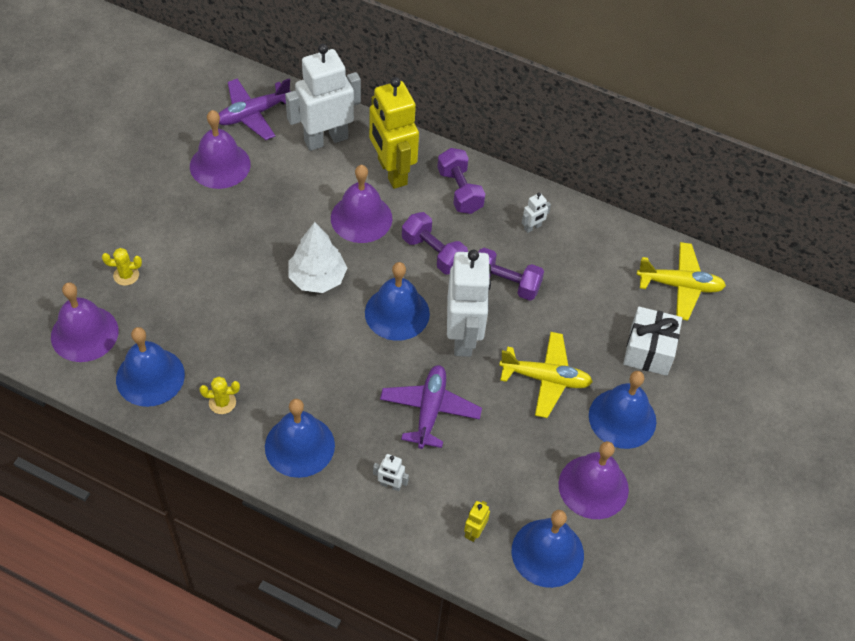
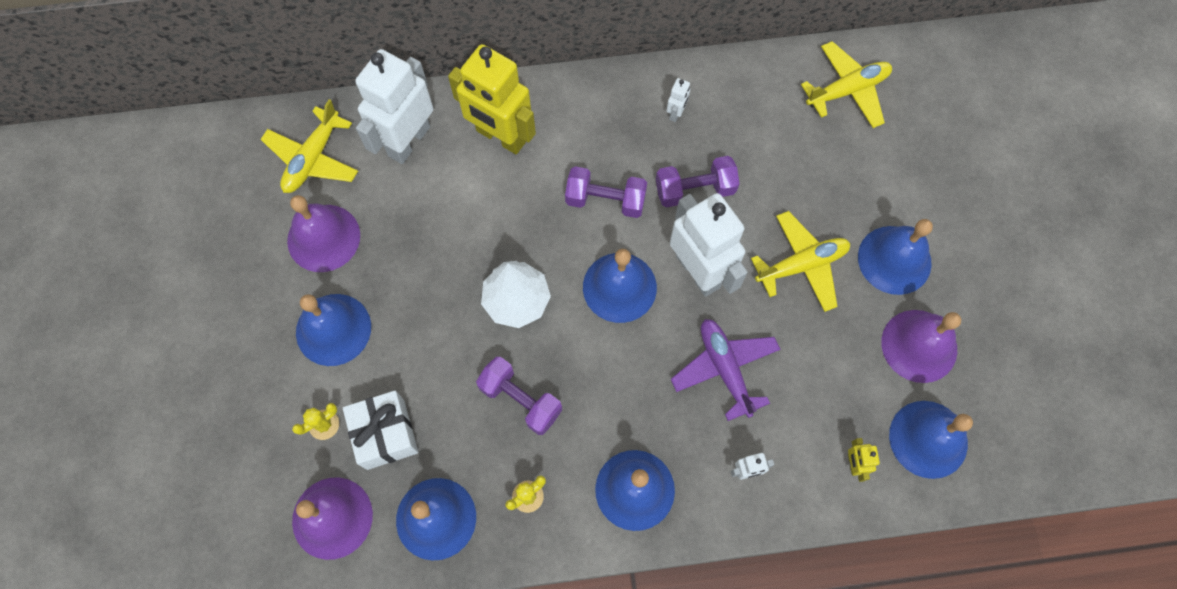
camera: 30 degrees left, 15 degrees up
purple plane [218,78,291,140] -> yellow plane [261,99,358,193]
purple bell [331,165,392,243] -> none
purple dumbbell [437,148,485,214] -> purple dumbbell moved to [476,357,562,435]
white gift [623,306,682,376] -> white gift moved to [343,391,418,470]
none -> blue bell [296,294,371,366]

